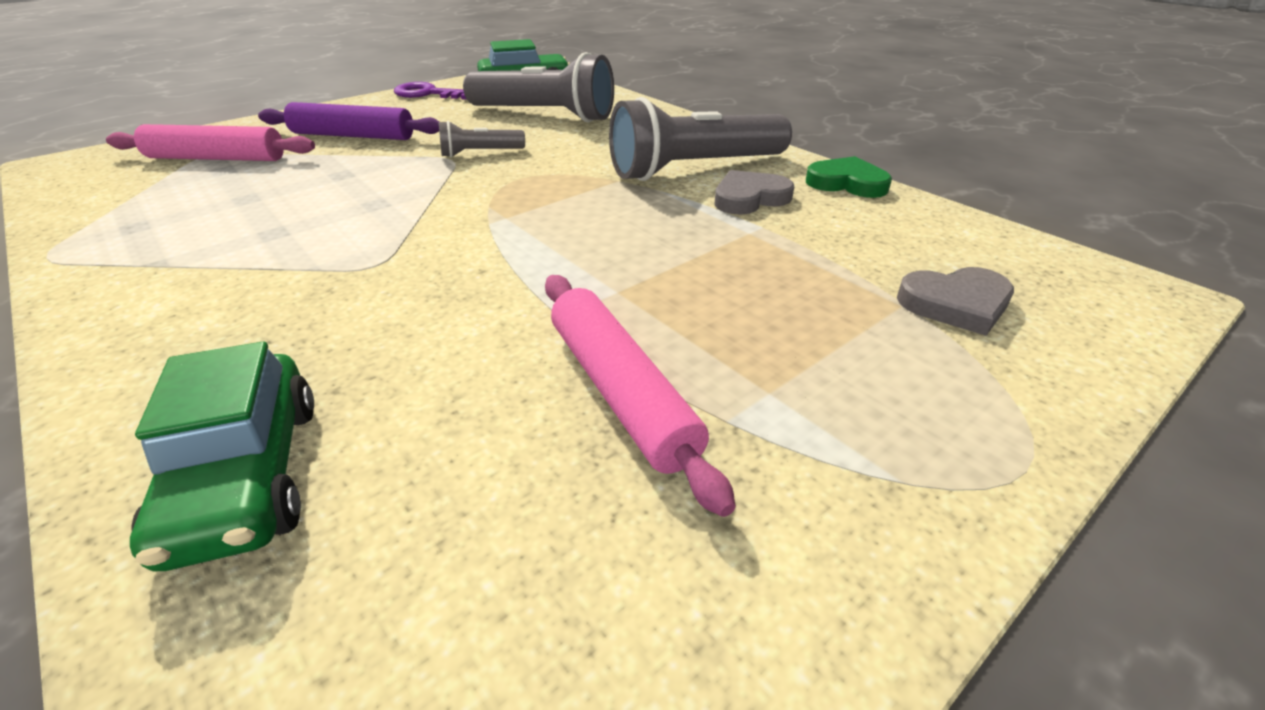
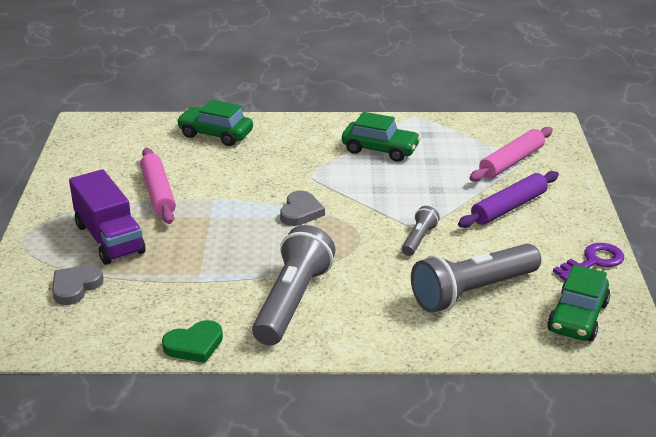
camera: 130 degrees right, 5 degrees down
pink rolling pin [545,275,736,517] -> pink rolling pin turned 60 degrees clockwise [140,148,176,224]
grey heart [714,170,794,215] -> grey heart moved to [280,191,325,226]
none -> purple truck [69,169,146,265]
none -> green car [342,112,421,162]

